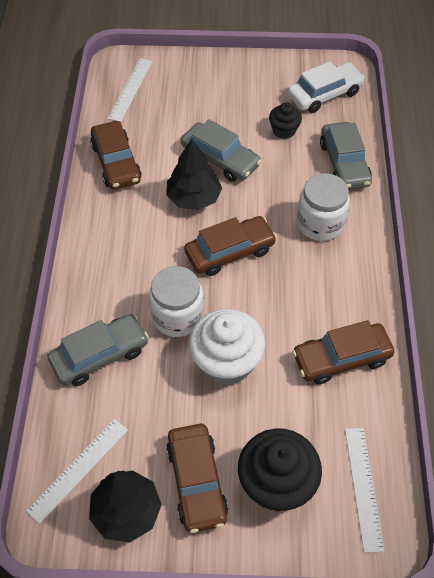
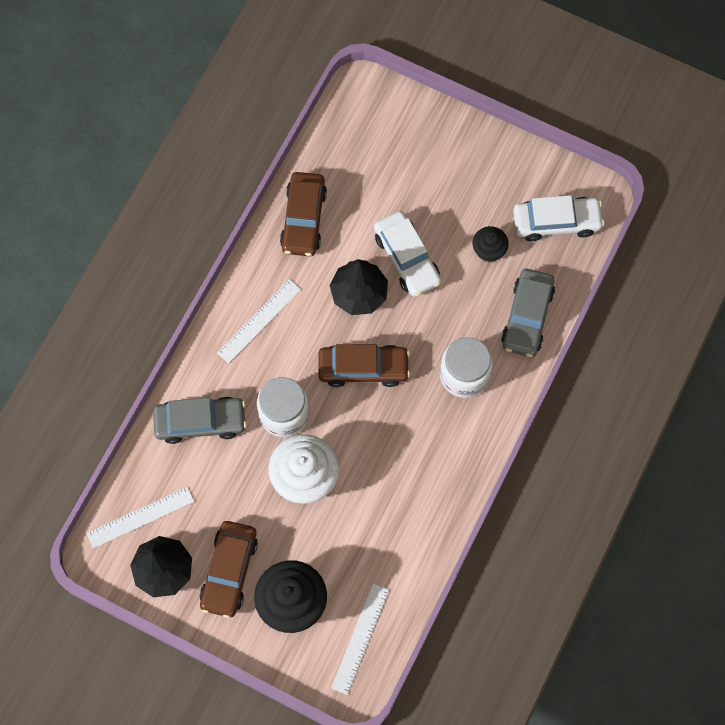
camera: 25 degrees right, 15 degrees up
white ruler [108,58,153,122] -> white ruler moved to [217,279,301,363]
grey car [181,119,261,182] -> white car [374,211,441,297]
brown car [292,320,394,384] -> none

